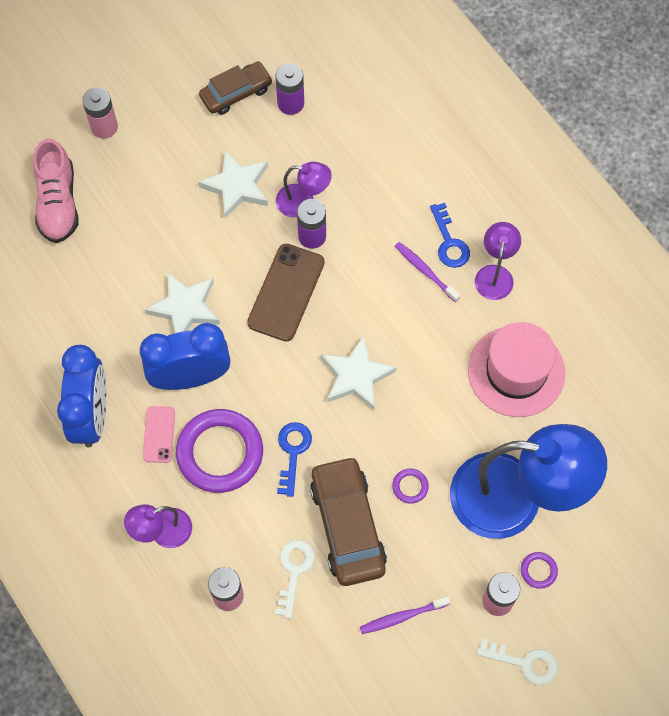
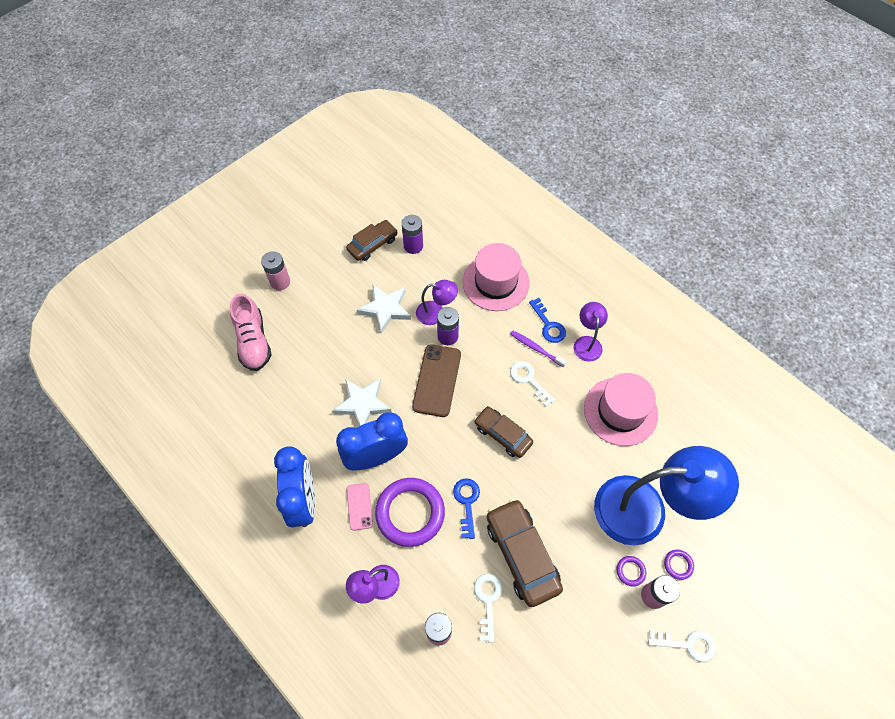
camera: 10 degrees left, 5 degrees down
white star [321,335,397,410] -> brown car [474,406,533,458]
purple toothbrush [360,596,450,634] -> none
purple ring [392,469,429,504] -> purple ring moved to [617,556,646,586]
none -> pink hat [462,243,530,311]
none -> white key [510,361,555,407]

